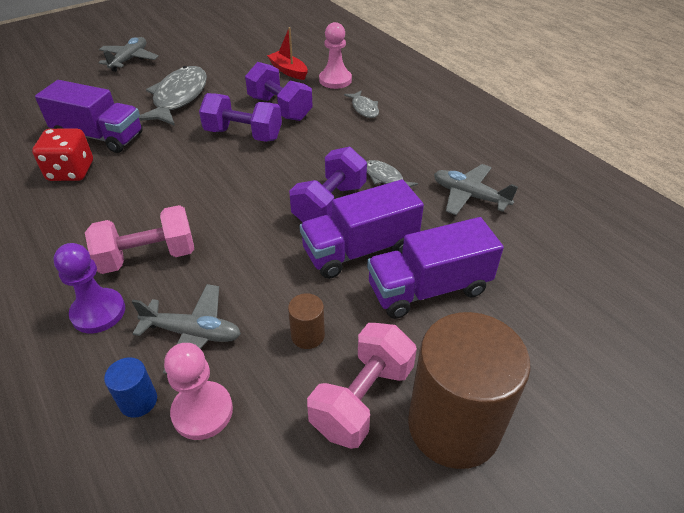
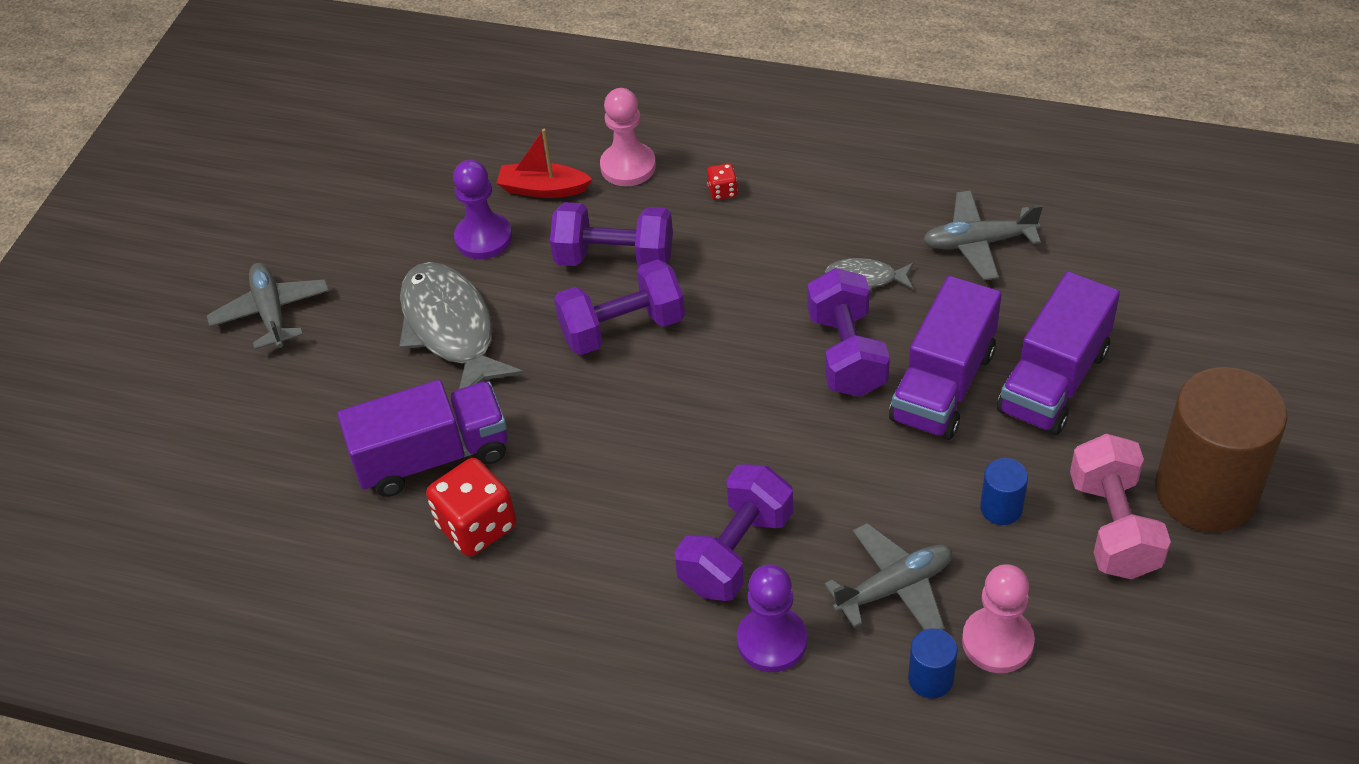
camera: 35 degrees left, 5 degrees up
pink dumbbell [85,205,194,274] -> purple dumbbell [674,464,793,601]
brown cylinder [288,293,325,349] -> blue cylinder [980,458,1028,525]
grey fish [344,90,379,118] -> red dice [707,163,737,200]
none -> purple pawn [453,160,512,259]

